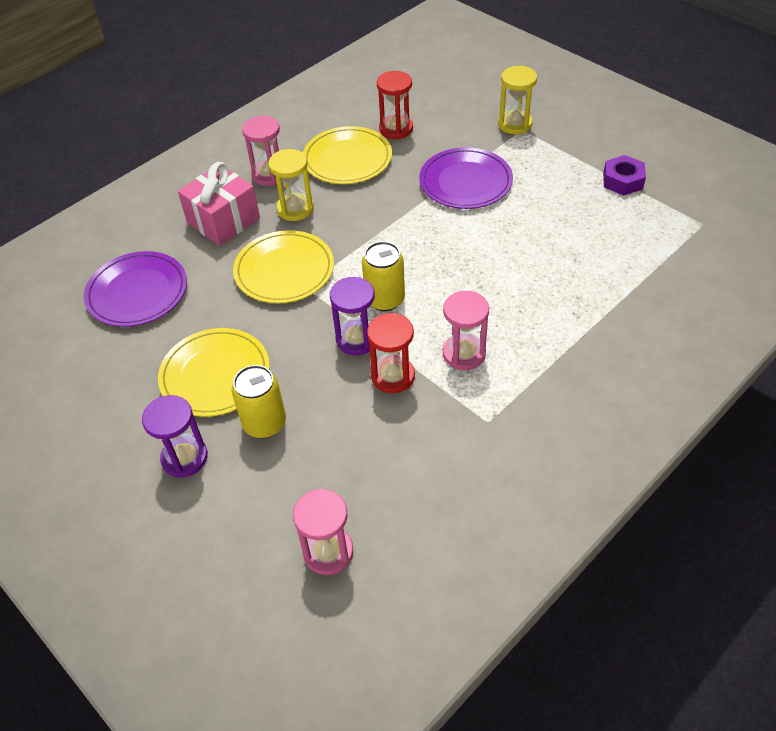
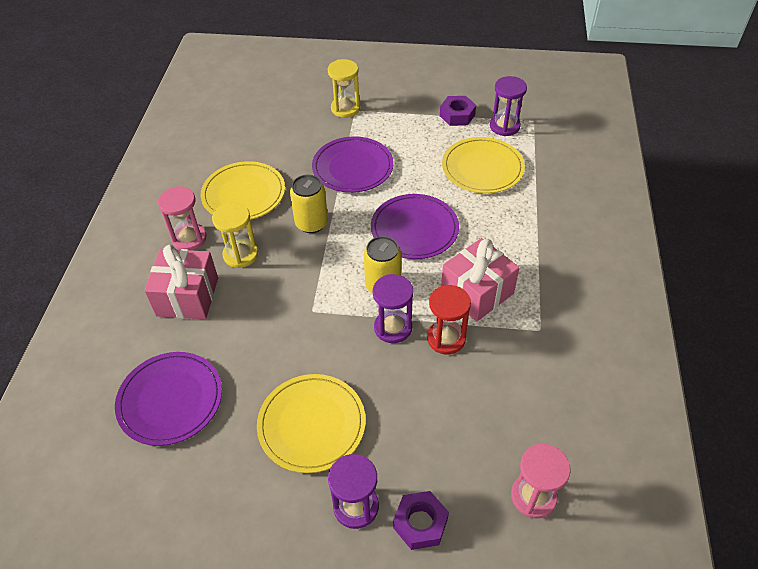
camera: 40 degrees left, 0 degrees up
yellow can [232,365,286,438] -> yellow can moved to [290,175,328,233]
yellow plate [233,230,334,303] -> yellow plate moved to [442,137,525,193]
red hourglass [377,71,413,139] -> none
pink hourglass [443,291,489,370] -> pink gift [441,238,519,321]
none -> purple plate [371,194,459,259]
none -> purple nut [393,491,449,550]
none -> purple hourglass [490,76,527,136]

